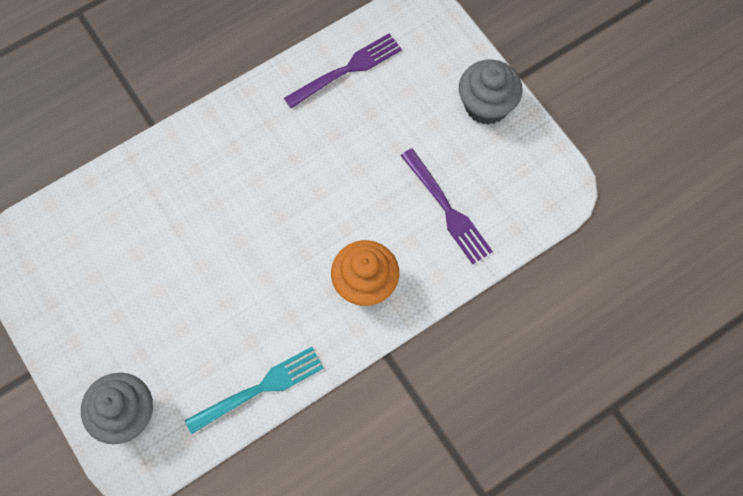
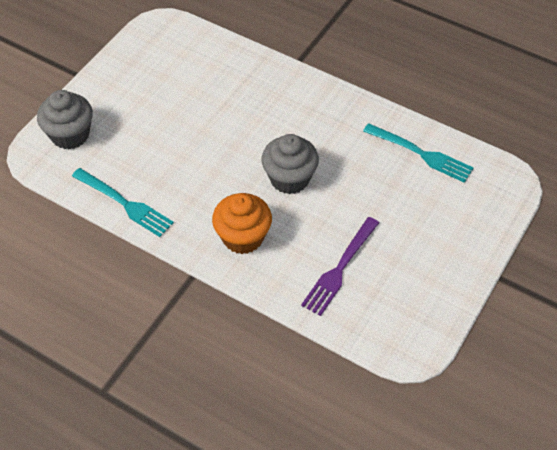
camera: 65 degrees right, 15 degrees down
purple fork [284,33,402,108] -> turquoise fork [363,123,473,183]
grey cupcake [459,60,523,125] -> grey cupcake moved to [262,134,319,194]

